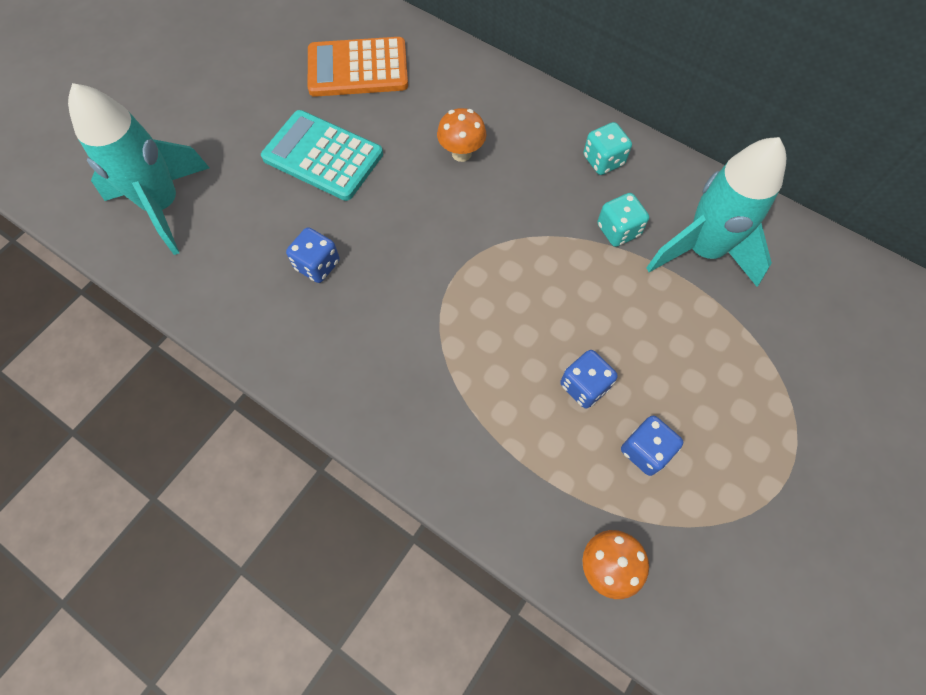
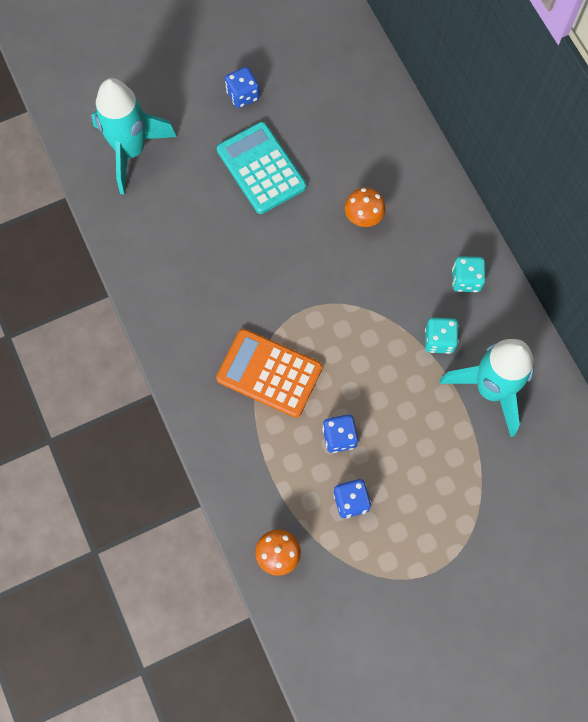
camera: 30 degrees right, 5 degrees up
blue dice [286,227,340,283] -> blue dice moved to [225,67,260,108]
orange calculator [308,37,408,97] -> orange calculator moved to [216,329,322,418]

